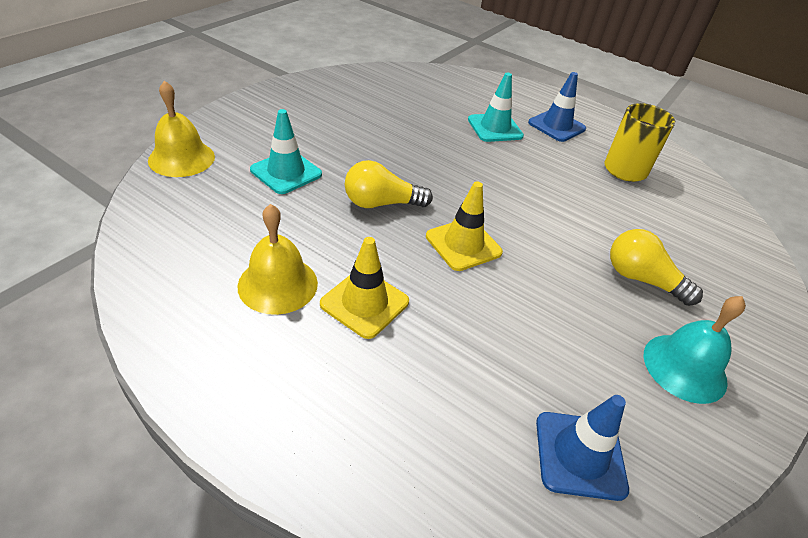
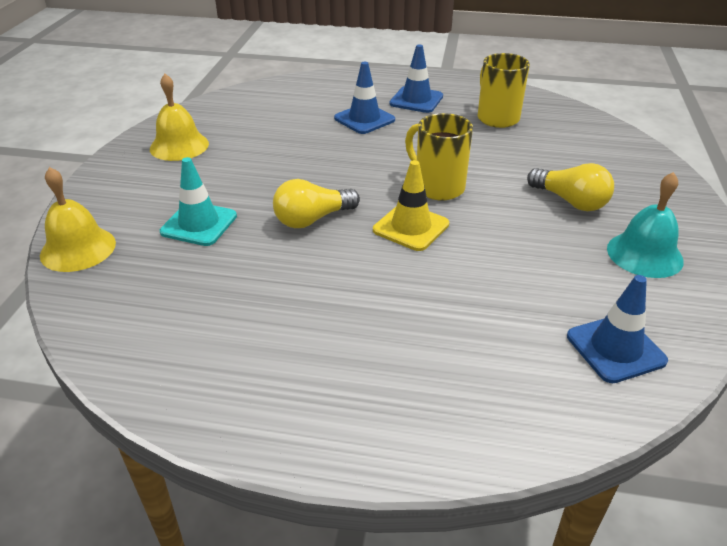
camera: 20 degrees left, 5 degrees down
yellow bell [237,204,318,315] -> yellow bell moved to [150,74,209,161]
yellow traffic cone [320,237,409,339] -> none
turquoise traffic cone [468,73,524,142] -> blue traffic cone [334,62,395,134]
yellow light bulb [610,229,703,306] -> yellow light bulb turned 150 degrees counterclockwise [527,163,614,211]
none -> yellow mug [405,113,473,200]

